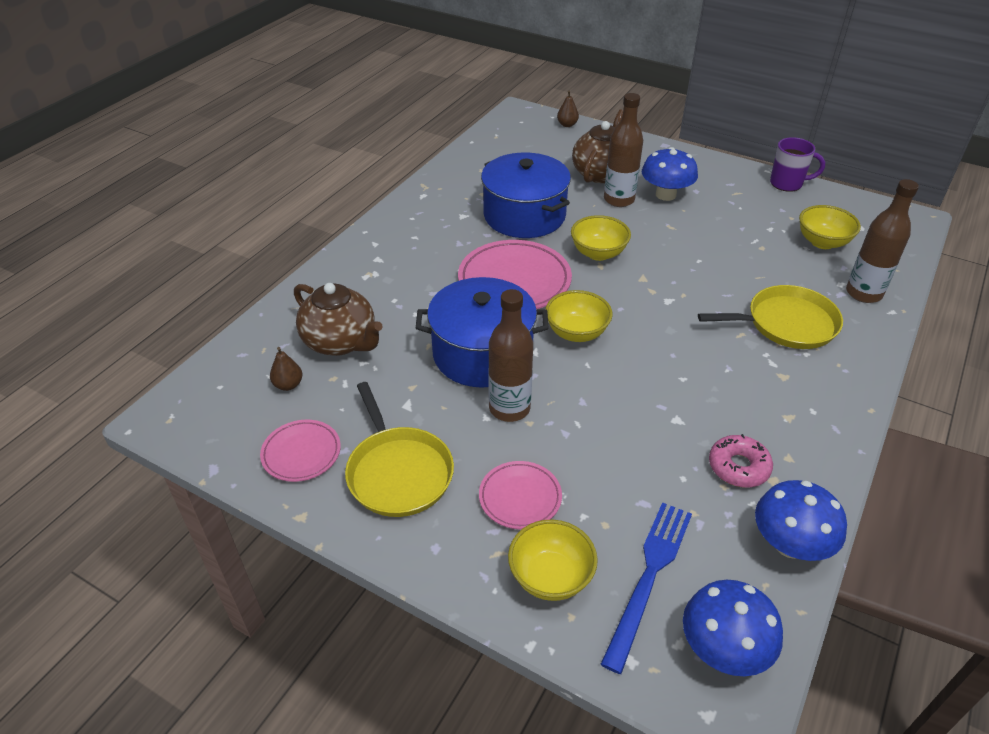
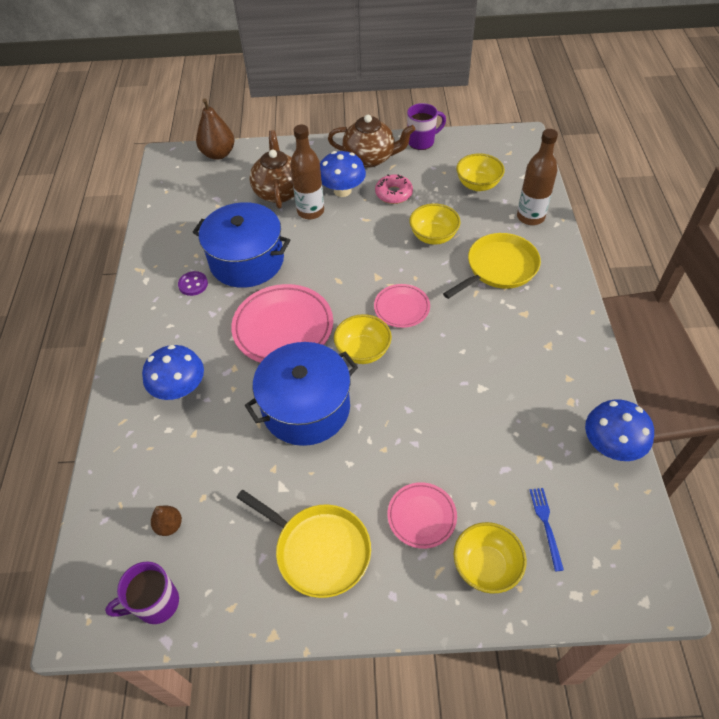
camera: 30 degrees left, 10 degrees up
pink plate [260,420,341,482] -> pink plate moved to [374,284,430,328]
brown teapot [294,283,383,356] -> brown teapot moved to [328,115,415,168]
brown bottle [488,289,533,422] -> none
brown pear [557,91,579,127] -> brown pear [196,98,235,160], size x1.87
yellow bowl [571,215,631,261] -> yellow bowl moved to [409,203,461,244]
blue fork [600,502,692,674] -> blue fork [530,488,564,571], size x0.55
blue mushroom [683,580,783,676] -> blue mushroom moved to [142,345,204,400]
pink donut [709,434,773,488] -> pink donut moved to [375,174,413,204]
none -> purple mug [105,561,179,624]
none -> purple button [178,271,208,296]

